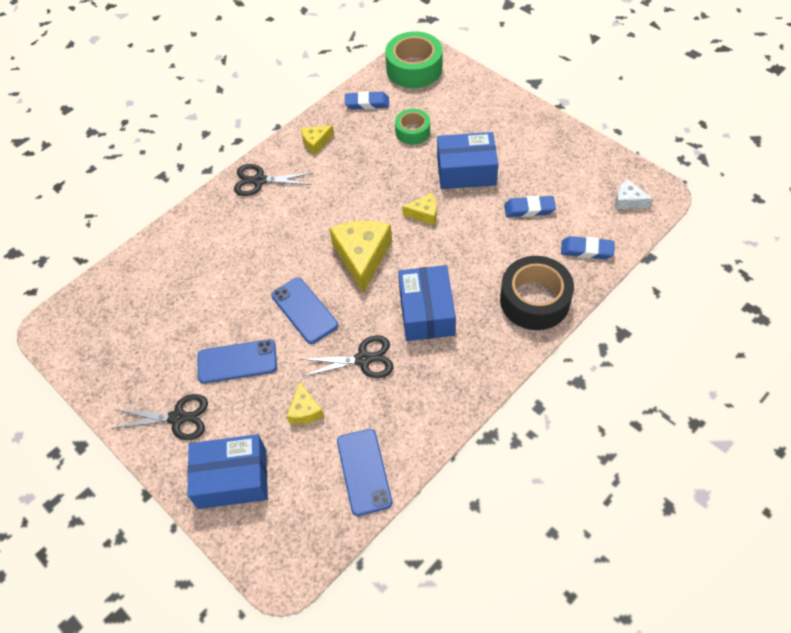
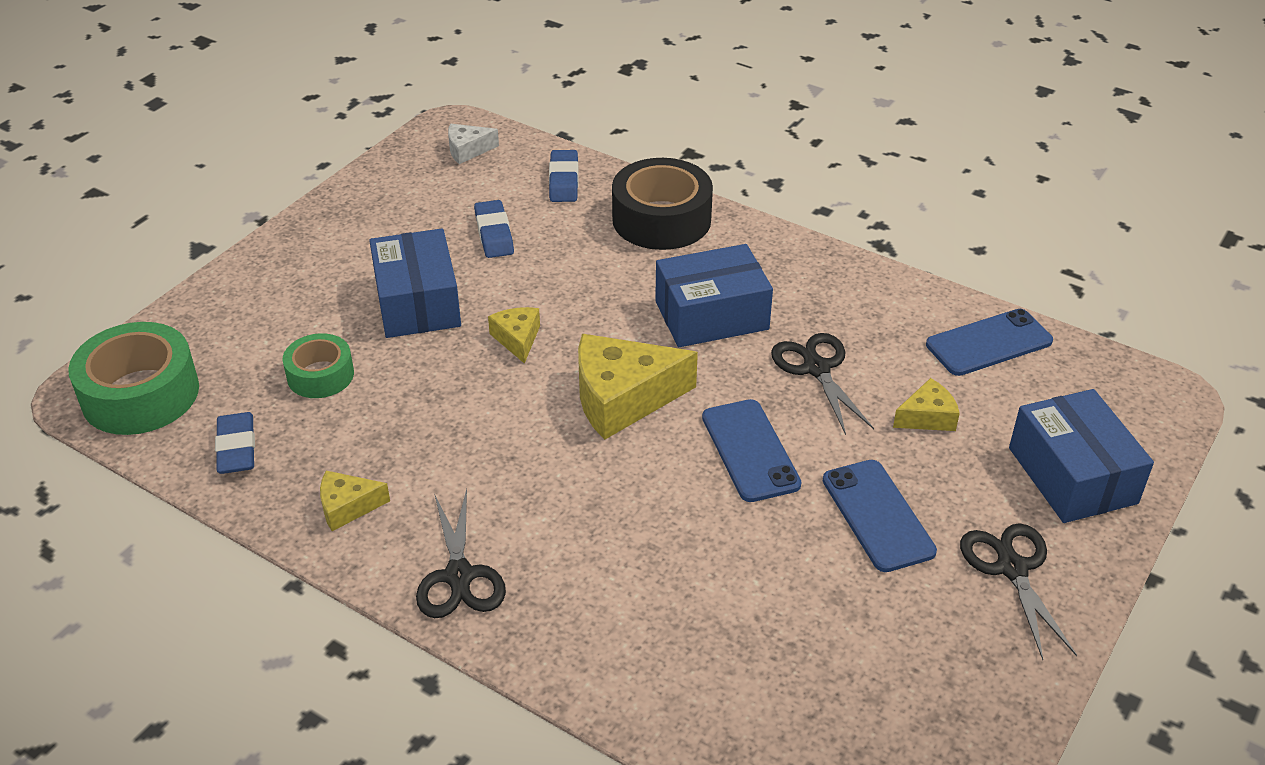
camera: 105 degrees left, 15 degrees down
blue phone [271,277,338,344] -> blue phone turned 60 degrees counterclockwise [702,399,801,502]
yellow cheese [301,125,334,155] -> yellow cheese turned 120 degrees clockwise [320,471,390,531]
white cheese [615,179,653,209] -> white cheese turned 60 degrees clockwise [448,124,499,164]

